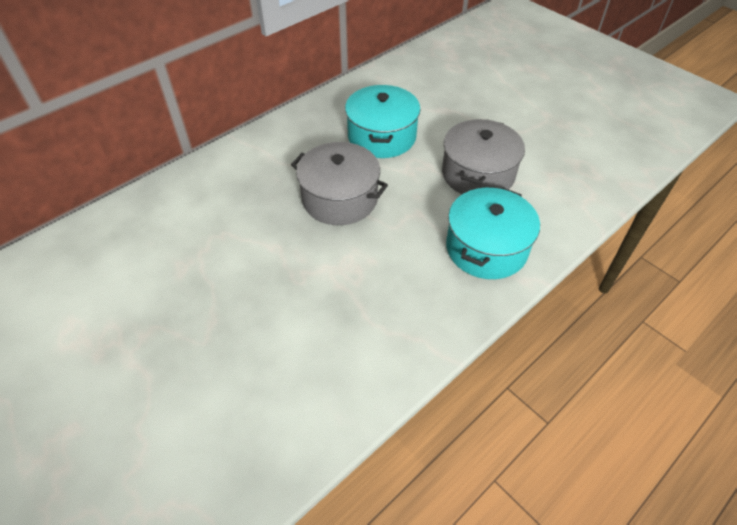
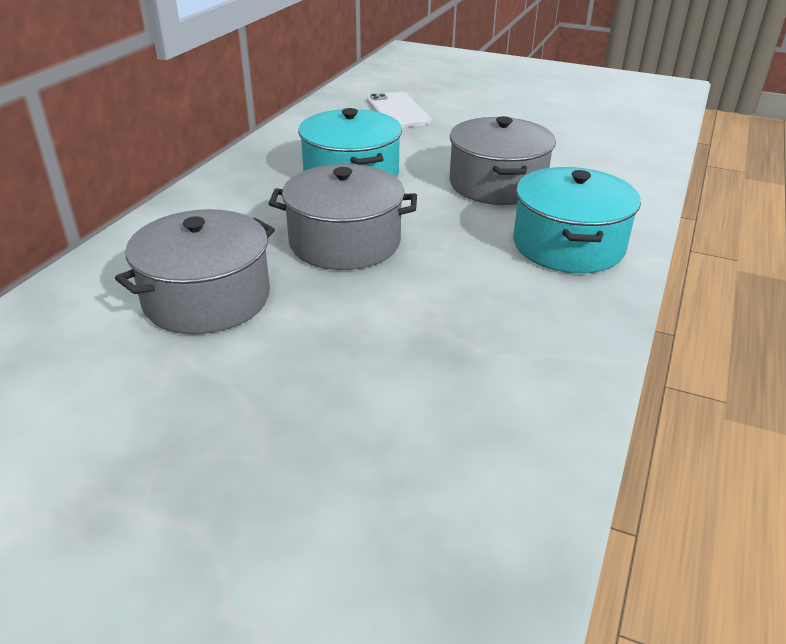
camera: 25 degrees left, 15 degrees down
none -> grey pot [115,209,275,334]
none -> white phone [367,92,431,128]

